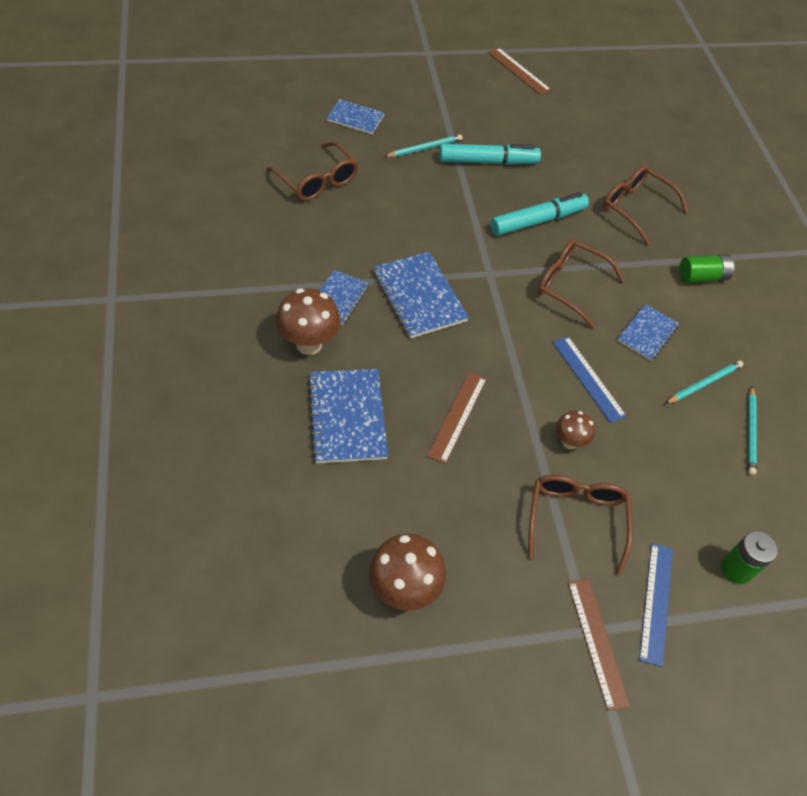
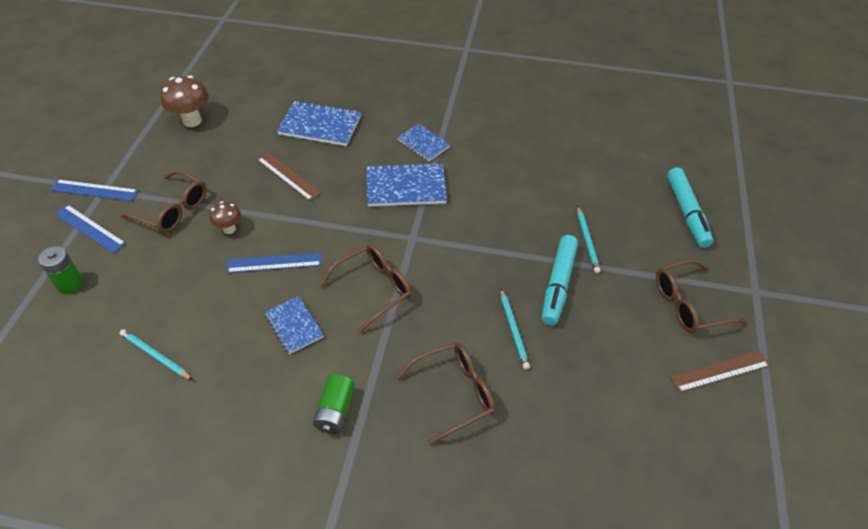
camera: 115 degrees right, 5 degrees down
brown glasses [266,141,358,201] -> brown glasses moved to [656,259,746,333]
brown mushroom [276,288,341,355] -> none
blue notebook [327,99,385,134] -> none
turquoise marker [490,192,589,236] -> turquoise marker moved to [667,167,713,248]
brown ruler [568,579,631,711] -> blue ruler [51,180,138,201]
turquoise pencil [665,361,743,404] -> turquoise pencil moved to [501,289,530,370]

